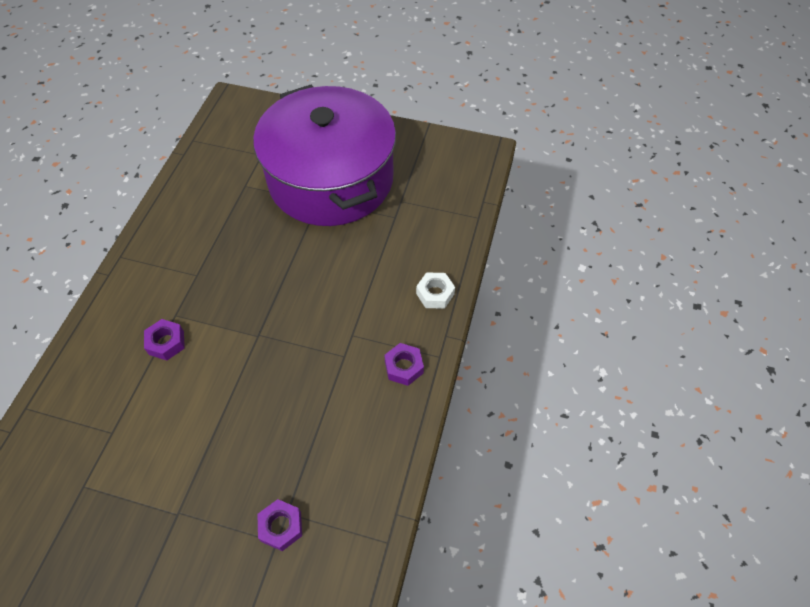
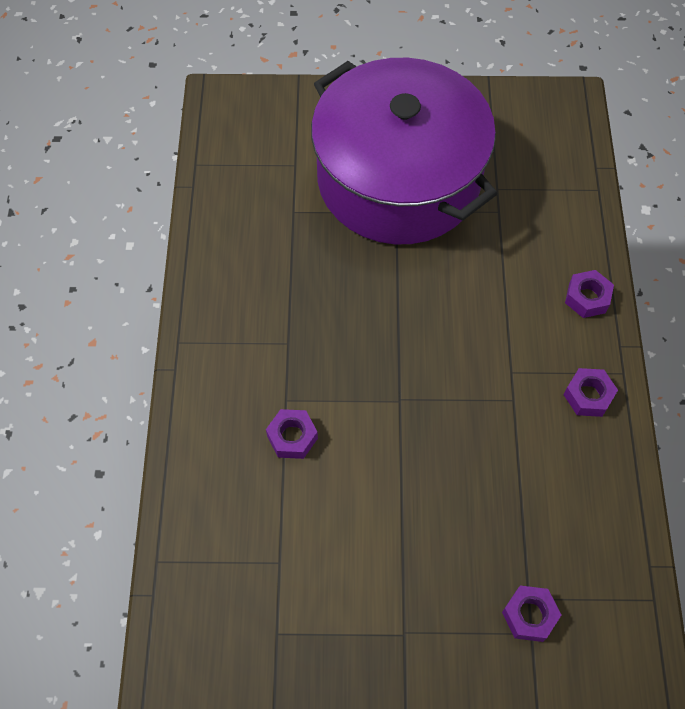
camera: 15 degrees left, 5 degrees up
white nut [416,272,455,309] -> purple nut [565,270,614,318]

